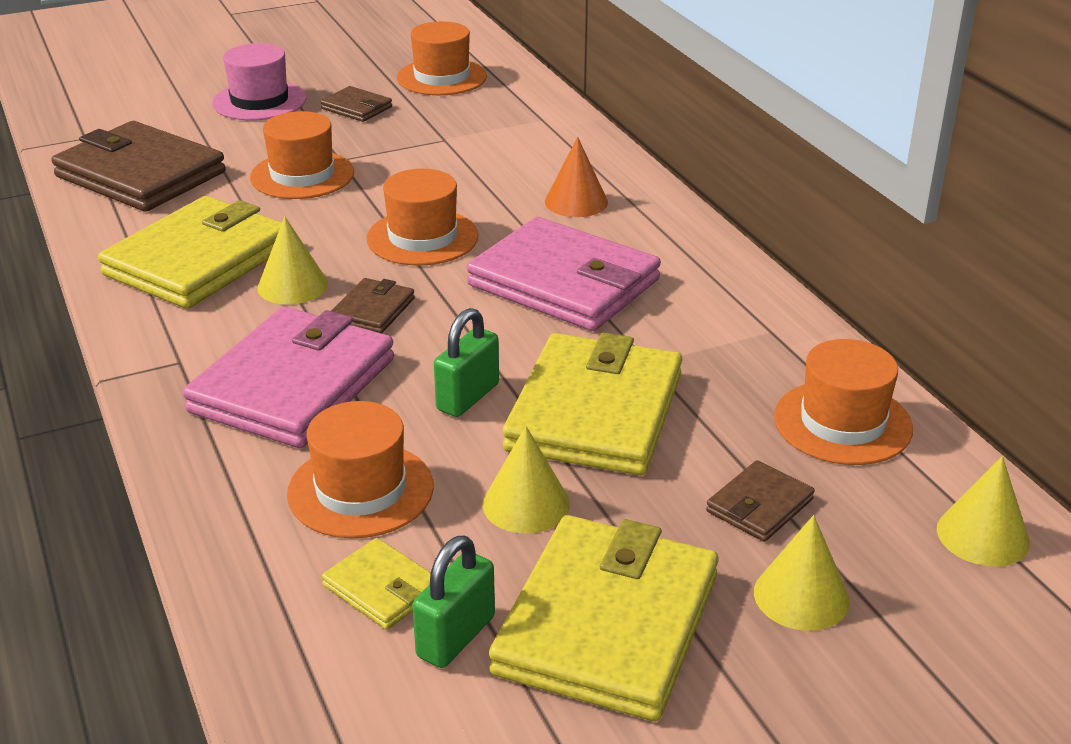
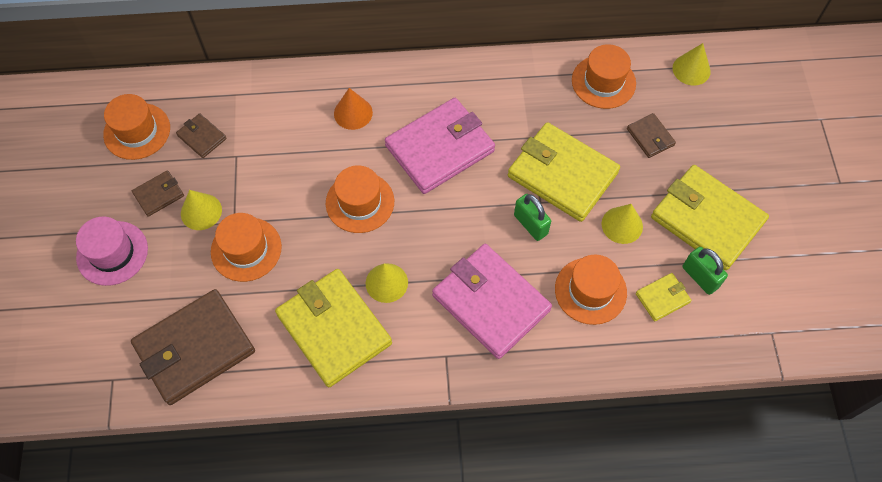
camera: 70 degrees left, 30 degrees up
brown wallet [331,278,415,333] -> brown wallet moved to [176,113,227,158]
yellow cone [754,515,850,631] -> yellow cone moved to [181,190,222,230]

